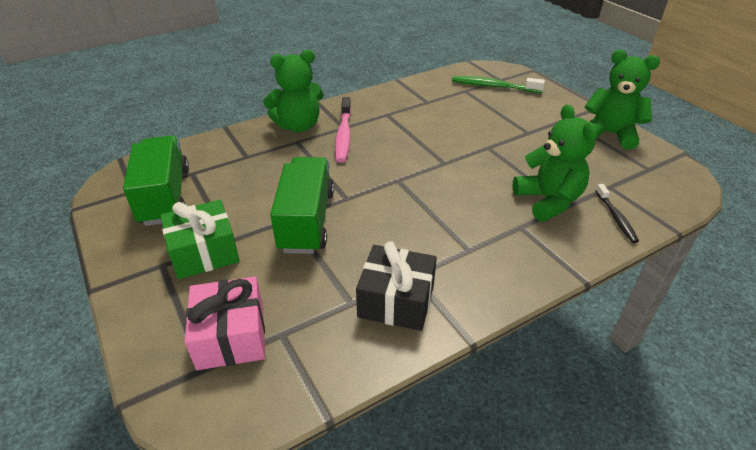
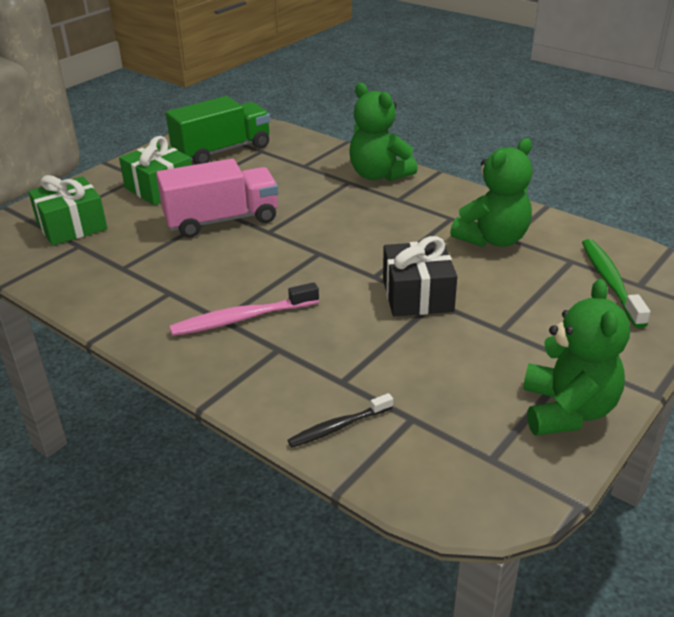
camera: 70 degrees right, 5 degrees down
pink gift [185,276,265,370] -> green gift [28,175,107,246]
green truck [270,157,334,254] -> pink truck [156,159,278,238]
pink toothbrush [335,97,352,163] -> pink toothbrush moved to [169,282,319,336]
black gift [356,241,437,331] -> black gift moved to [383,236,457,316]
green teddy bear [513,104,598,222] -> green teddy bear moved to [450,138,533,247]

